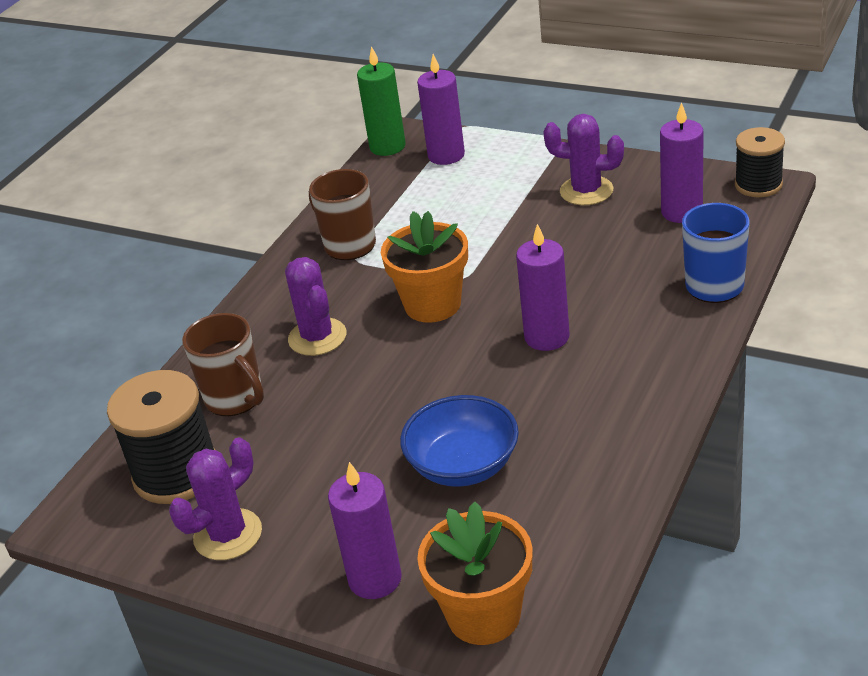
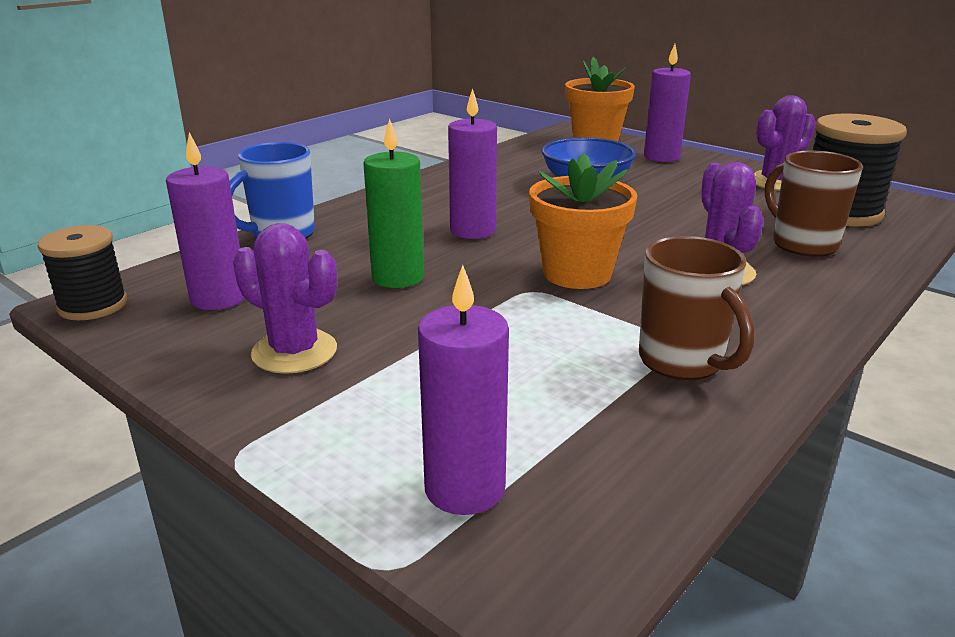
camera: 170 degrees left, 10 degrees down
green candle [357,46,406,156] -> green candle moved to [363,118,424,288]

